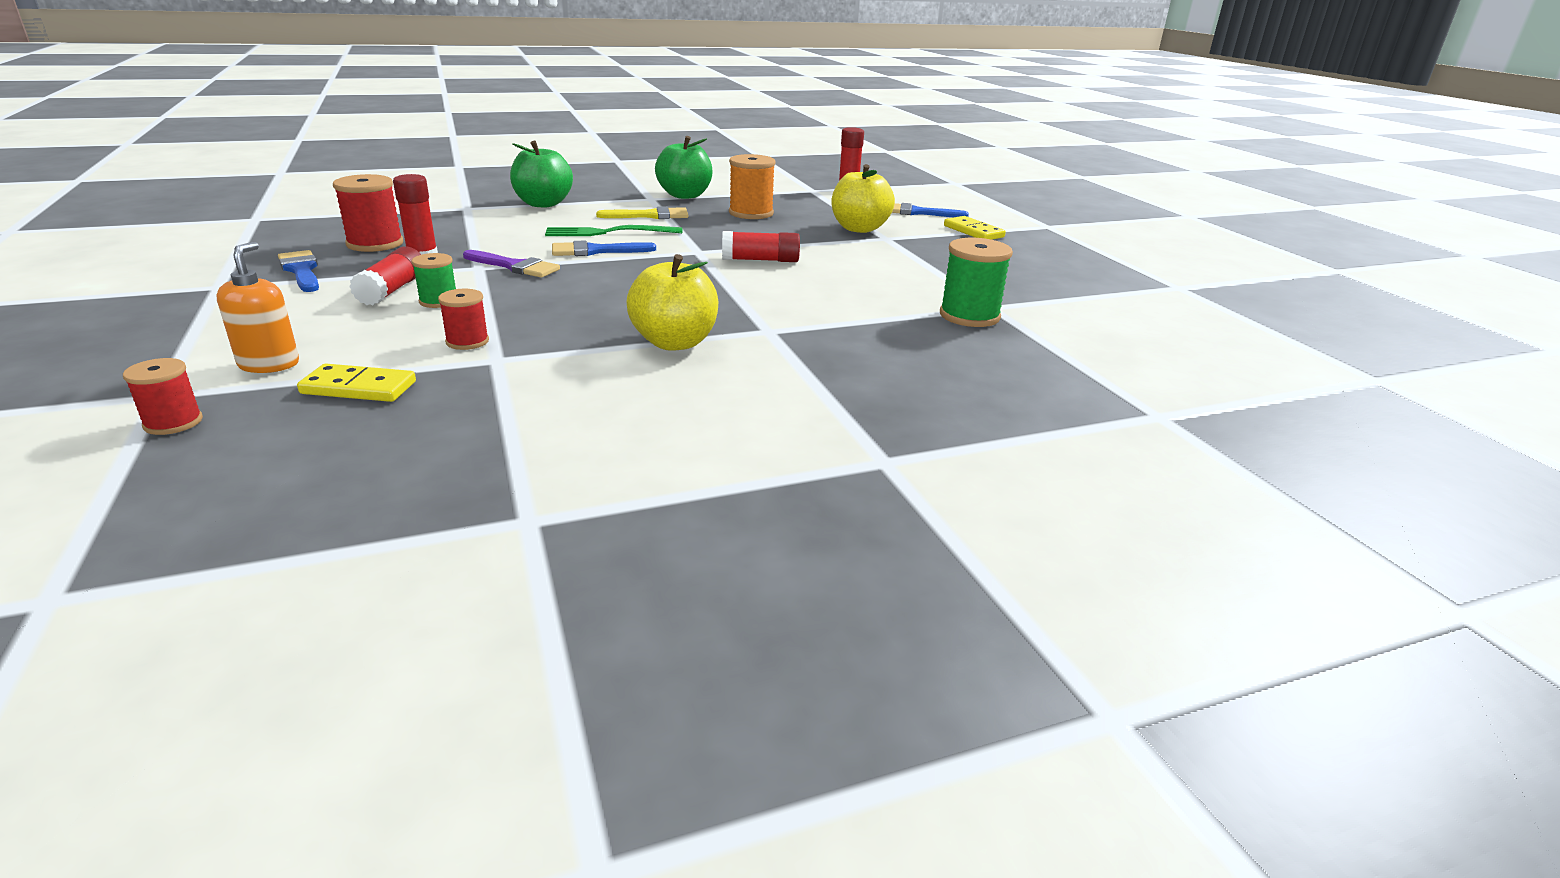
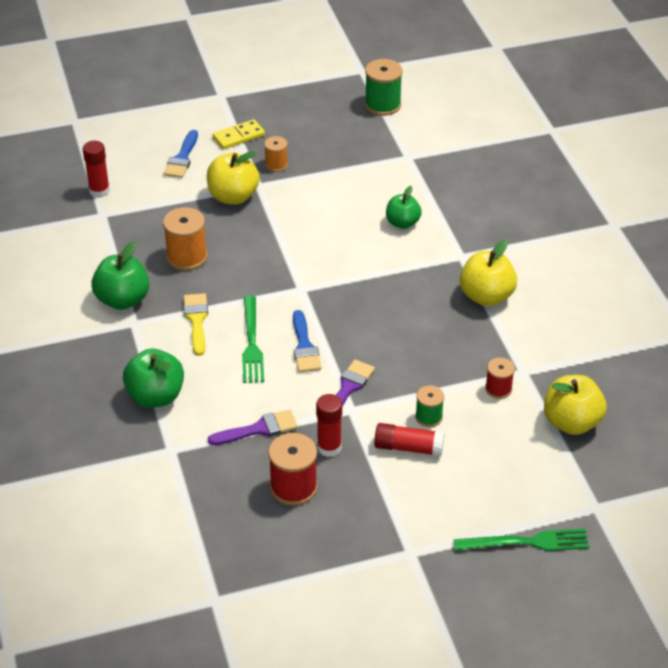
camera: 85 degrees left, 15 degrees up
red spool [123,358,203,435] -> none
orange soap dispenser [216,242,299,373] -> none
blue brush [278,250,319,292] -> none
yellow domino [297,364,416,402] -> yellow apple [544,375,607,435]
red glue stick [722,231,800,262] -> none
green spool [940,238,1013,327] -> green spool moved to [365,59,403,116]
none -> purple brush [208,409,298,445]
none -> orange spool [264,136,288,172]
none -> green apple [386,186,422,229]
none -> green fork [454,529,589,551]

